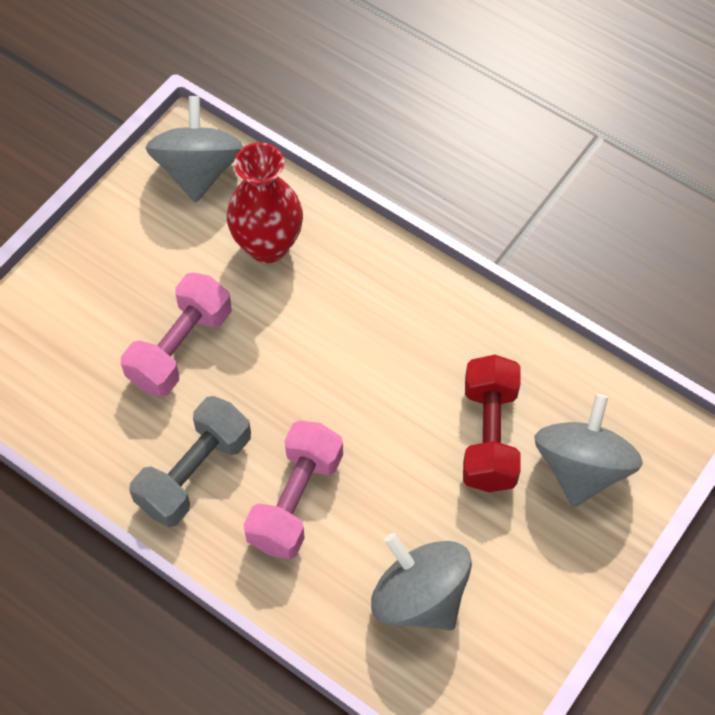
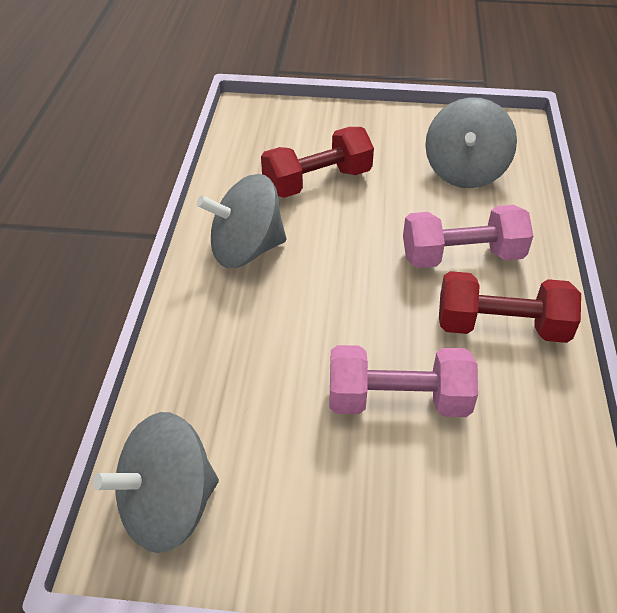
camera: 120 degrees left, 15 degrees down
grey dumbbell [129,396,251,527] -> red dumbbell [439,271,581,343]
red vase [227,142,303,263] -> none
grey spinning top [534,394,643,507] -> grey spinning top moved to [197,174,286,268]

